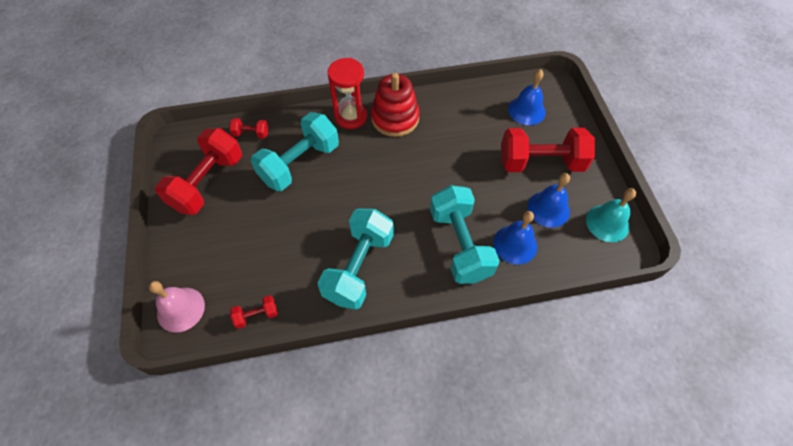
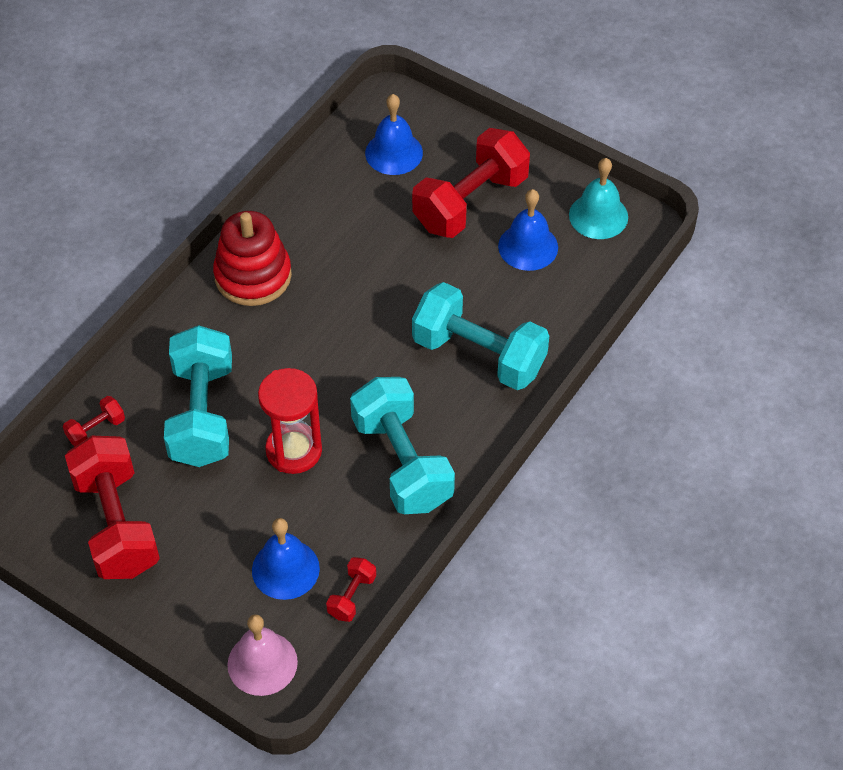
camera: 45 degrees left, 5 degrees down
red hourglass [327,58,367,129] -> red hourglass moved to [258,368,322,474]
blue bell [493,211,537,264] -> blue bell moved to [252,518,320,600]

